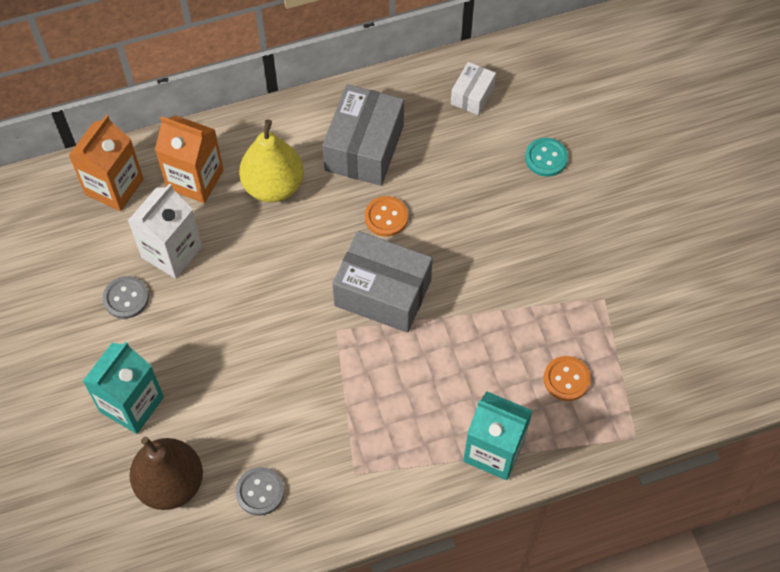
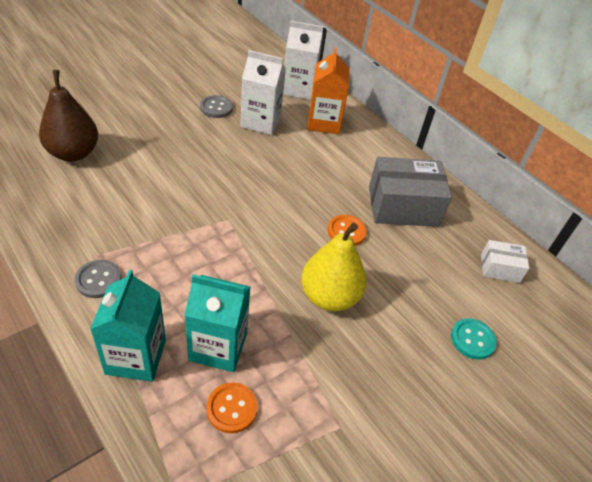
camera: 65 degrees right, 15 degrees down
orange carton [68,115,143,211] -> white carton [283,21,323,100]
turquoise carton [82,342,164,434] -> turquoise carton moved to [184,274,250,372]
grey button [236,467,285,516] -> grey button moved to [74,260,122,298]
yellow pear [239,119,304,202] -> yellow pear moved to [301,223,367,311]
grey box [332,231,433,333] -> none

